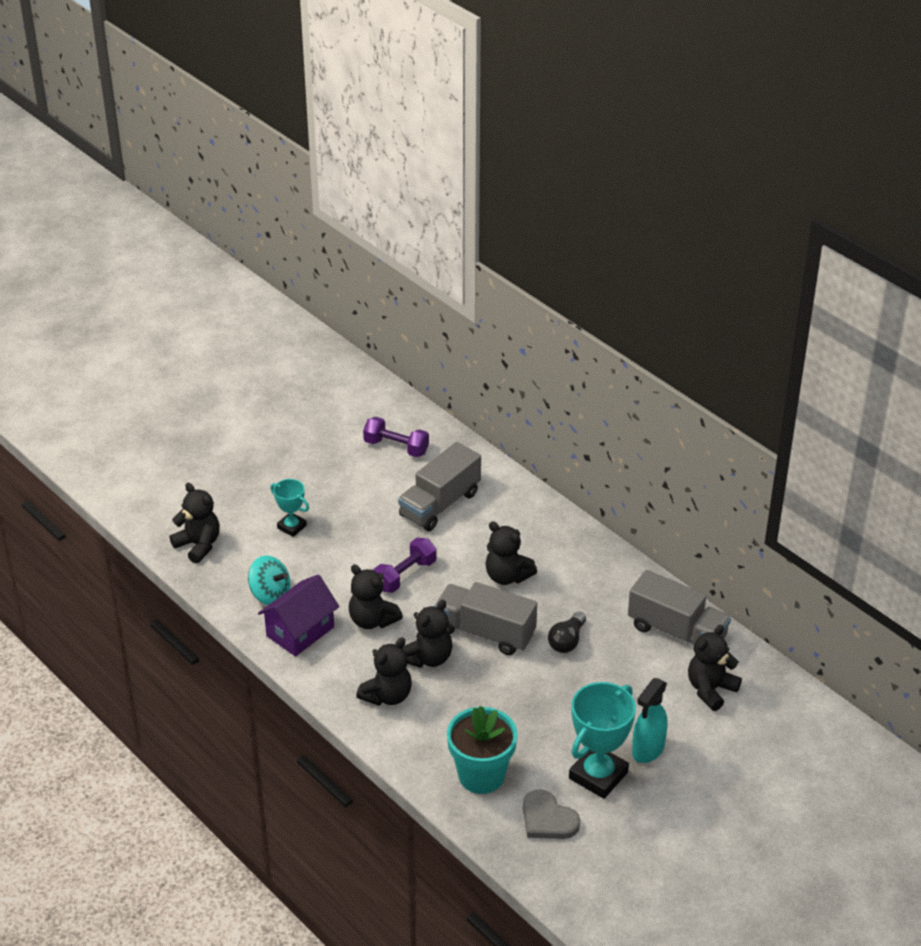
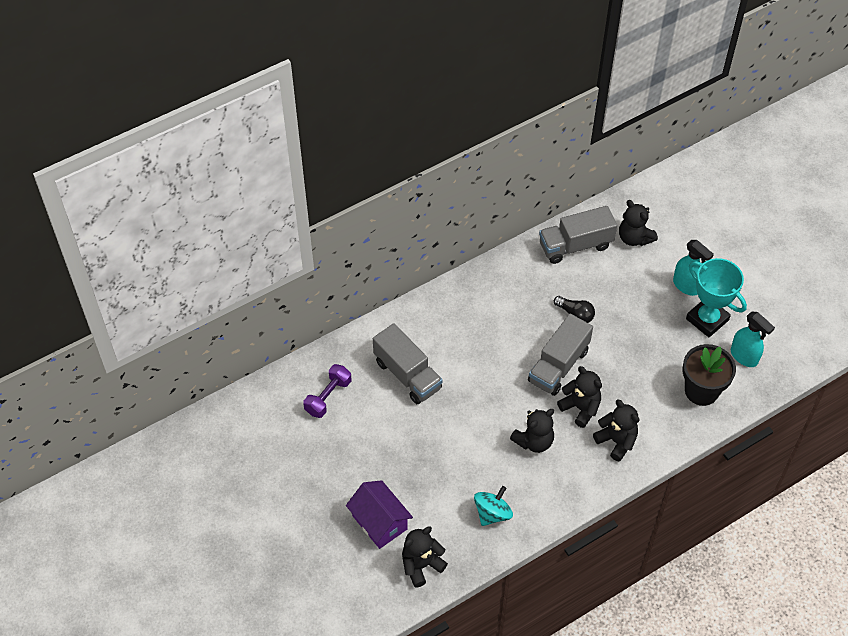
camera: 80 degrees left, 15 degrees up
purple house [258,574,340,657] -> purple house moved to [346,480,413,549]
turquoise trophy [270,479,309,537] -> none
purple dumbbell [373,538,437,593] -> none
turquoise flower pot [447,706,518,794] -> black flower pot [683,344,736,406]
black teddy bear [485,521,537,585] -> none
grey heart [523,789,580,839] -> turquoise spray bottle [731,312,775,367]
grey truck [628,570,731,652] -> grey truck turned 150 degrees counterclockwise [539,206,617,264]

